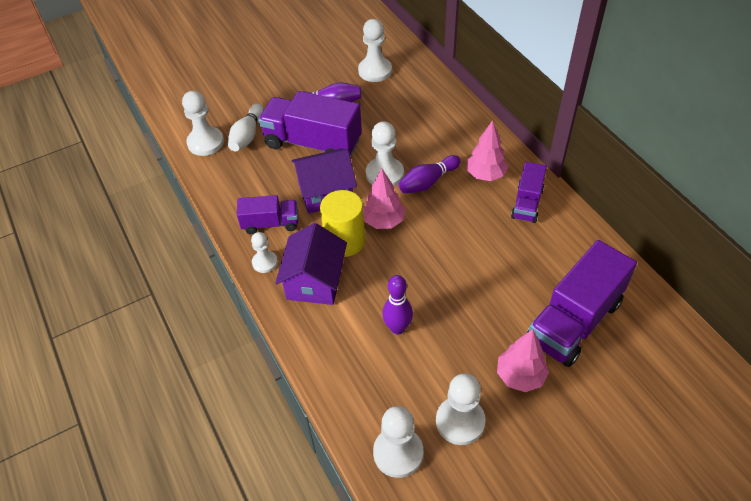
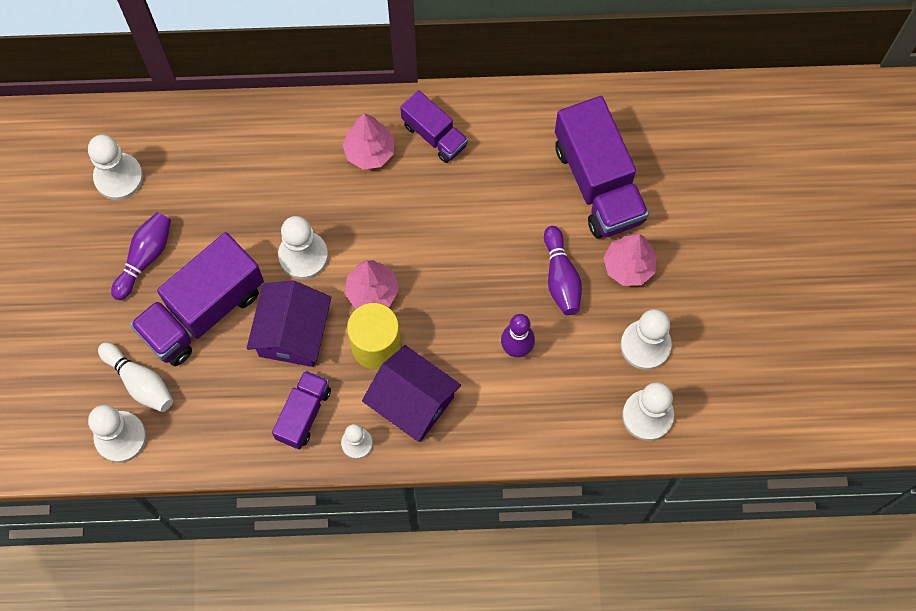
camera: 65 degrees left, 20 degrees up
purple bowling pin [399,155,461,193] -> purple bowling pin moved to [544,226,582,315]

